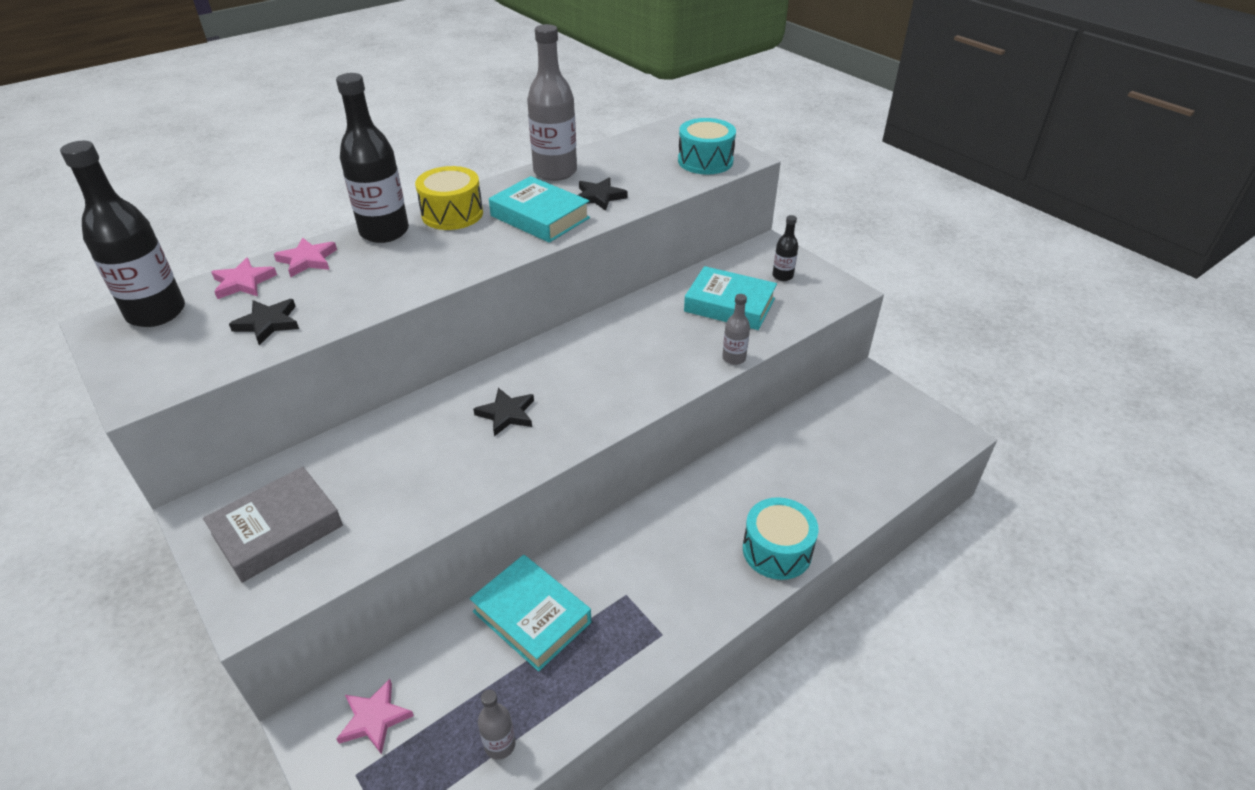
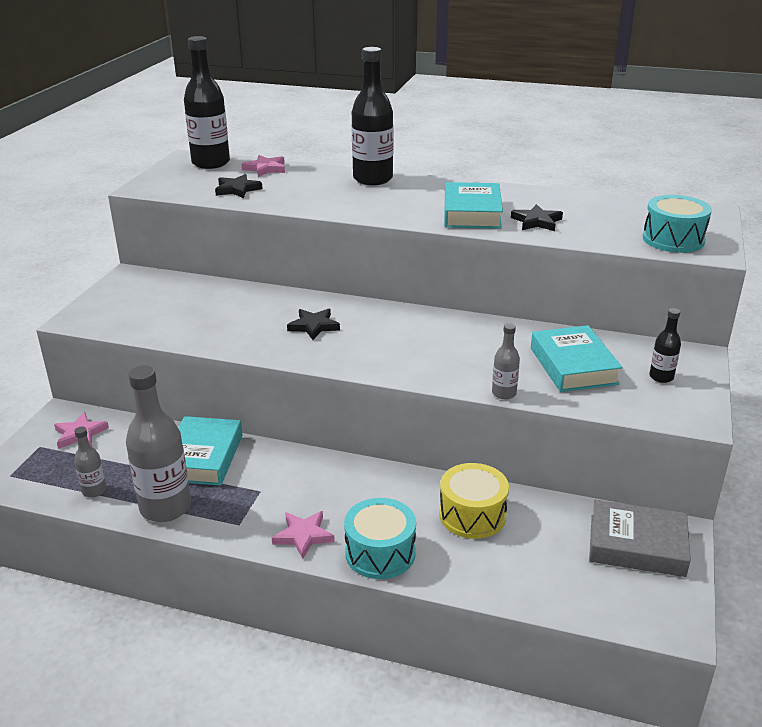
camera: 55 degrees right, 10 degrees down
grey book [203,467,343,583] -> grey book moved to [589,500,691,577]
pink star [274,237,337,277] -> pink star moved to [272,511,335,559]
yellow drum [415,166,483,230] -> yellow drum moved to [439,463,509,539]
grey bottle [527,24,577,181] -> grey bottle moved to [126,365,191,522]

